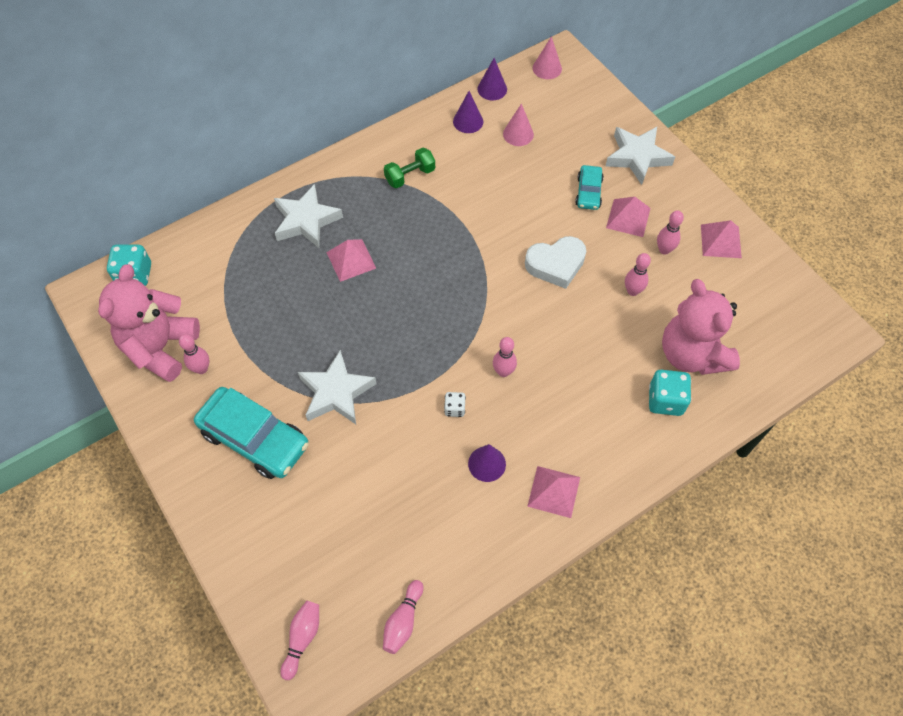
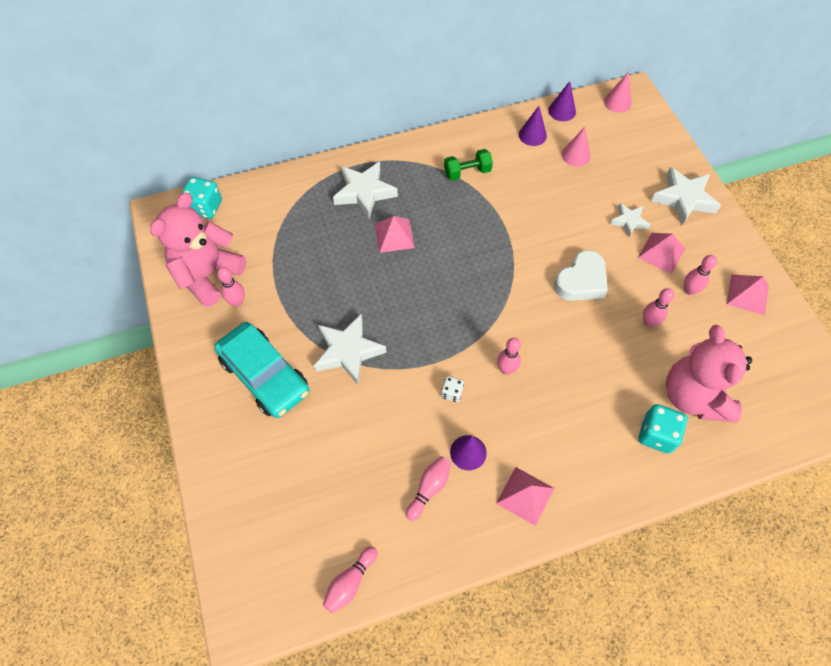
camera: 15 degrees right, 0 degrees up
pink bowling pin [280,601,319,680] -> pink bowling pin moved to [406,456,451,521]
white heart [525,236,586,289] -> white heart turned 45 degrees counterclockwise [554,250,608,301]
turquoise car [575,165,604,210] -> white star [610,203,650,237]

